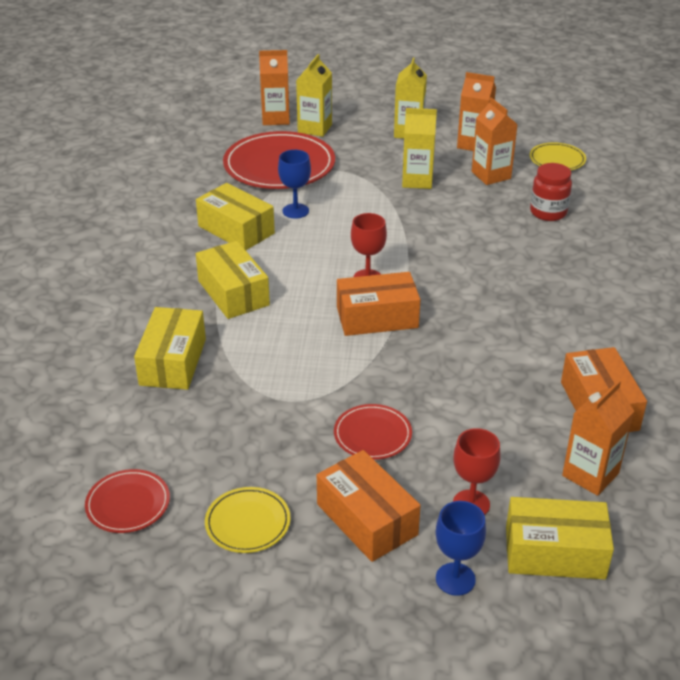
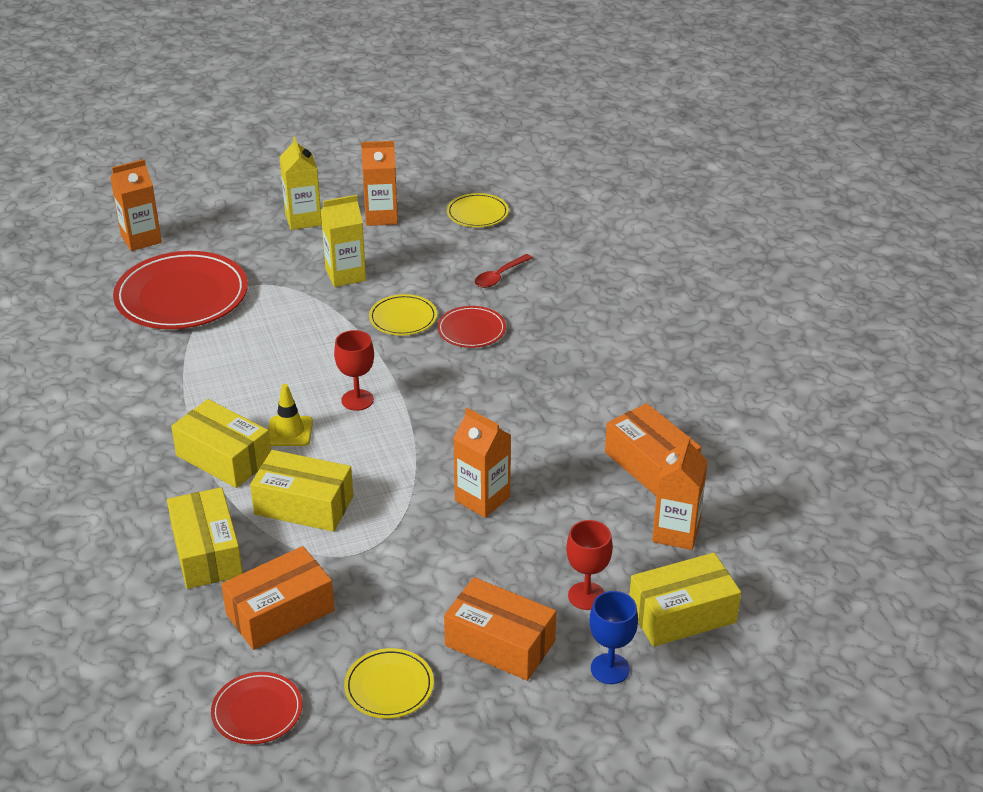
camera: 25 degrees left, 0 degrees up
yellow box [196,183,275,250] -> yellow box moved to [250,450,353,532]
blue goblet [278,150,311,219] -> none
yellow carton [296,54,332,137] -> none
red plate [334,404,412,460] -> red plate moved to [437,306,506,348]
orange box [337,272,420,336] -> orange box moved to [221,546,335,650]
orange carton [472,98,518,185] -> orange carton moved to [453,408,511,518]
red jar [530,163,572,221] -> red spoon [475,254,533,288]
none -> yellow traffic cone [268,384,313,446]
none -> yellow plate [369,294,437,335]

